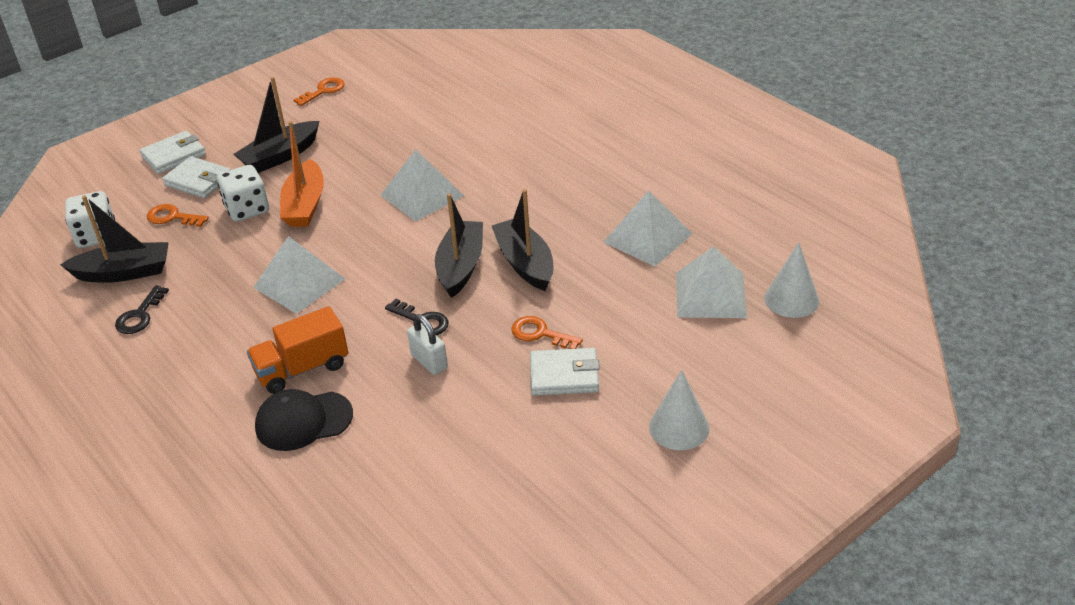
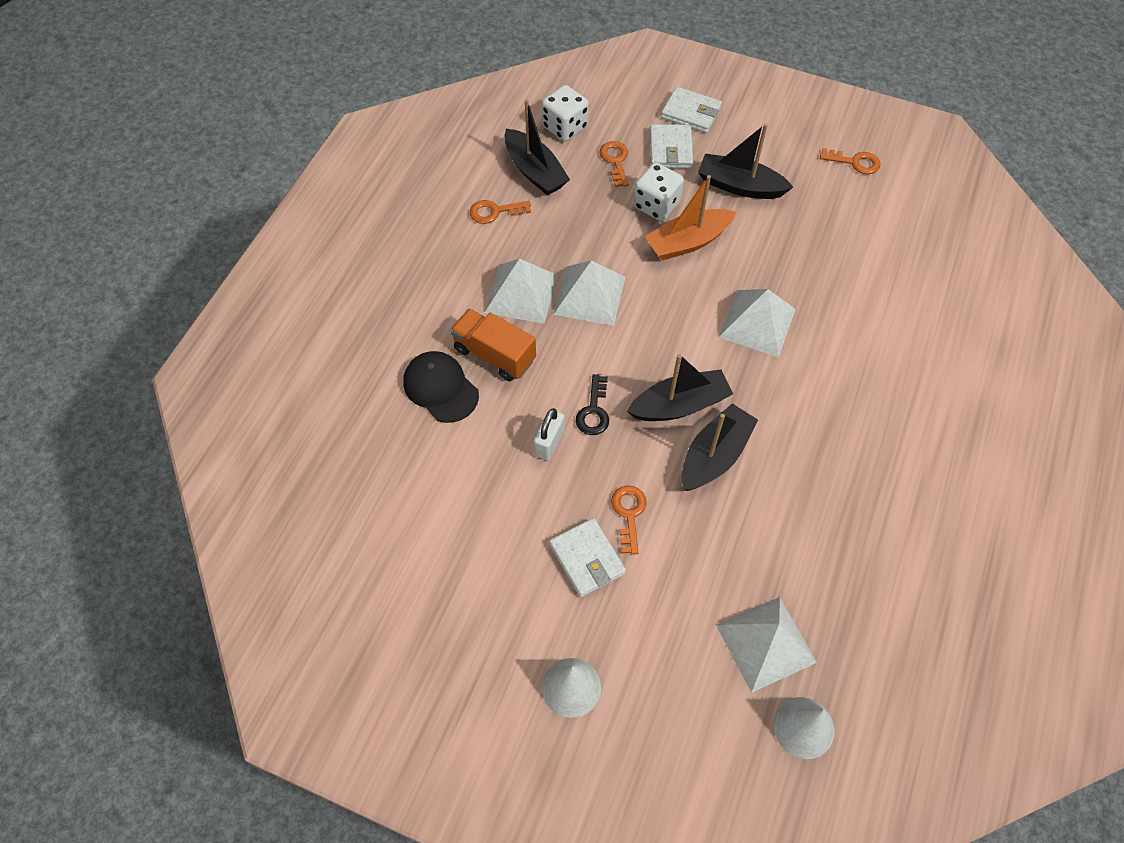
camera: 60 degrees right, 20 degrees up
black key [115,285,169,334] -> orange key [470,200,531,224]
white pyramid [603,190,693,267] -> white pyramid moved to [484,259,558,324]

